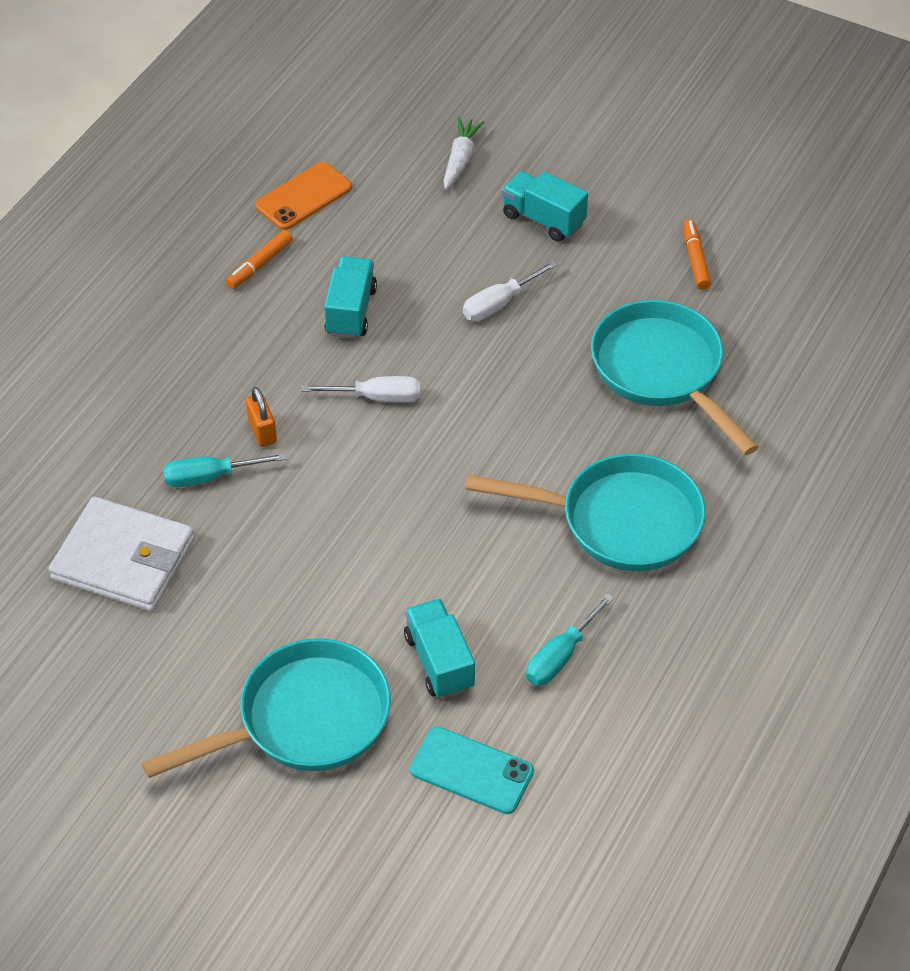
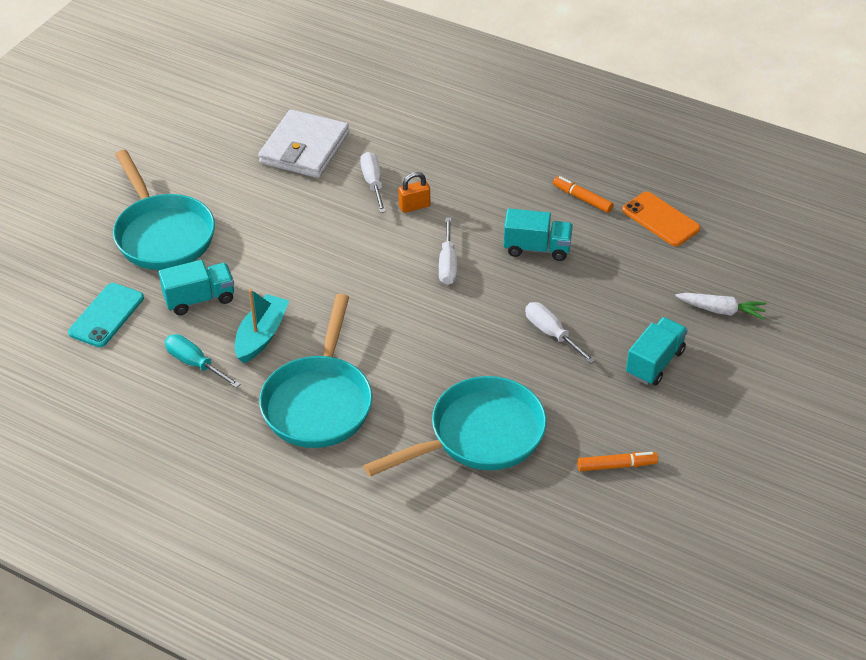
camera: 90 degrees right, 5 degrees down
turquoise screwdriver [163,453,287,487] -> white screwdriver [360,152,386,213]
none -> turquoise boat [235,289,289,364]

